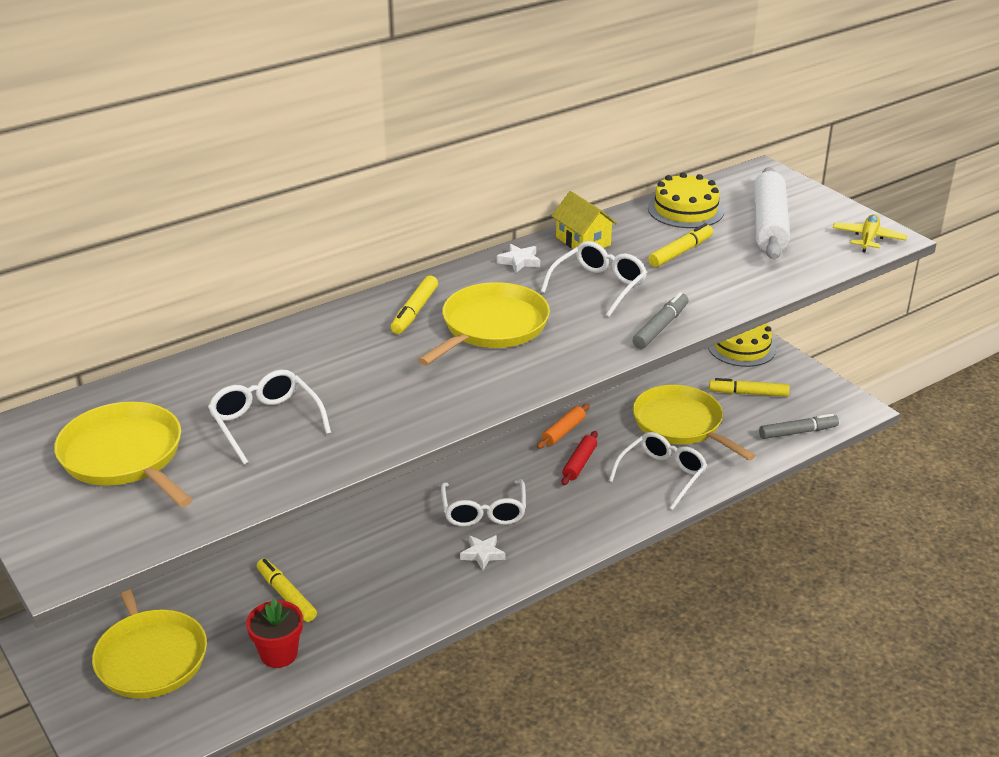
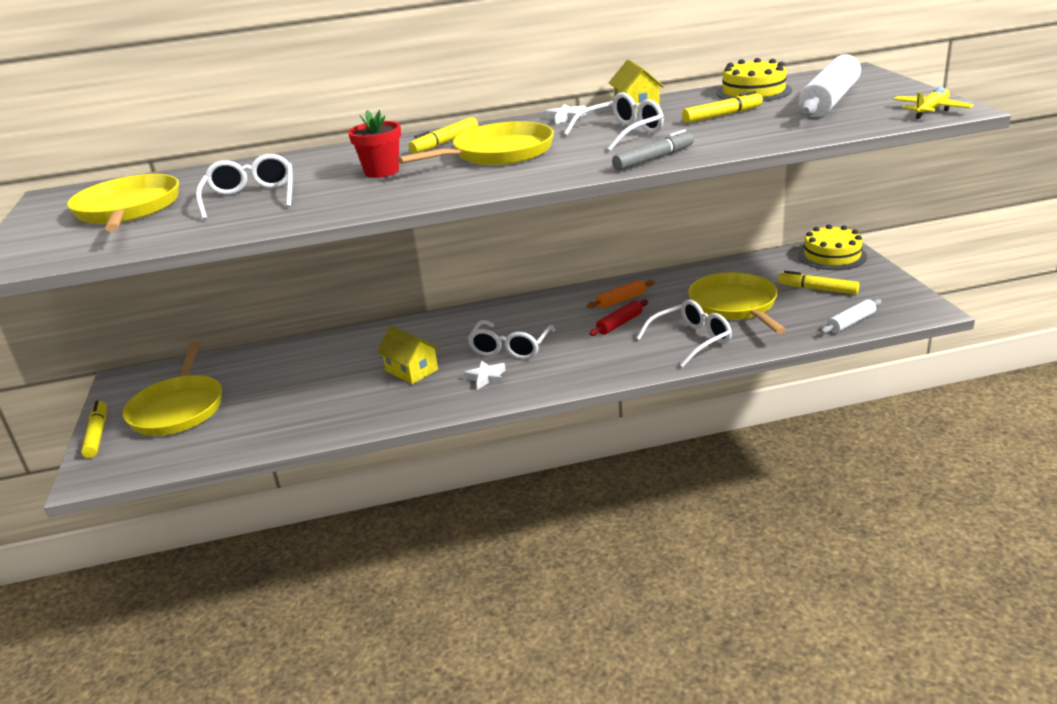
camera: 25 degrees right, 5 degrees down
red flower pot [246,598,303,668] -> red flower pot moved to [348,110,401,178]
yellow marker [257,558,317,622] -> yellow marker moved to [81,400,107,458]
grey marker [759,414,839,439] -> white rolling pin [821,299,881,334]
none -> yellow house [377,326,440,384]

